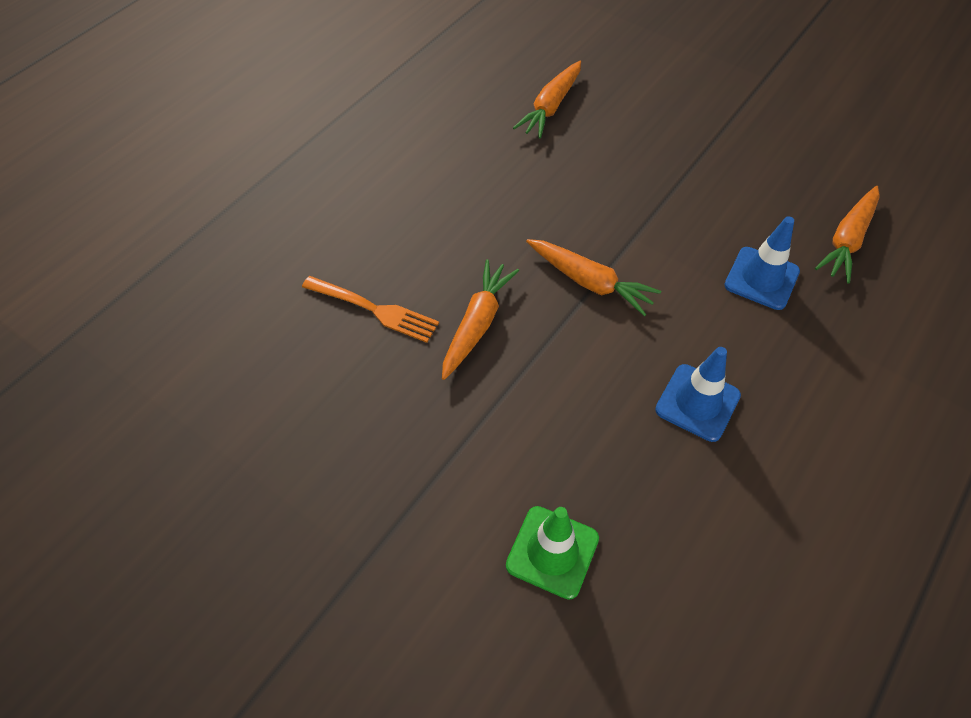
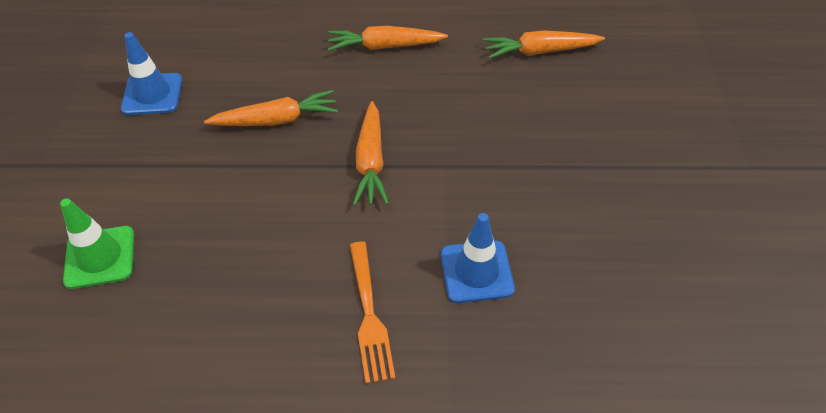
camera: 55 degrees right, 5 degrees down
orange fork [302,276,439,343] -> orange fork moved to [350,242,395,384]
blue traffic cone [655,347,741,442] -> blue traffic cone moved to [121,32,182,115]
orange carrot [815,186,880,284] -> orange carrot moved to [328,26,448,51]

